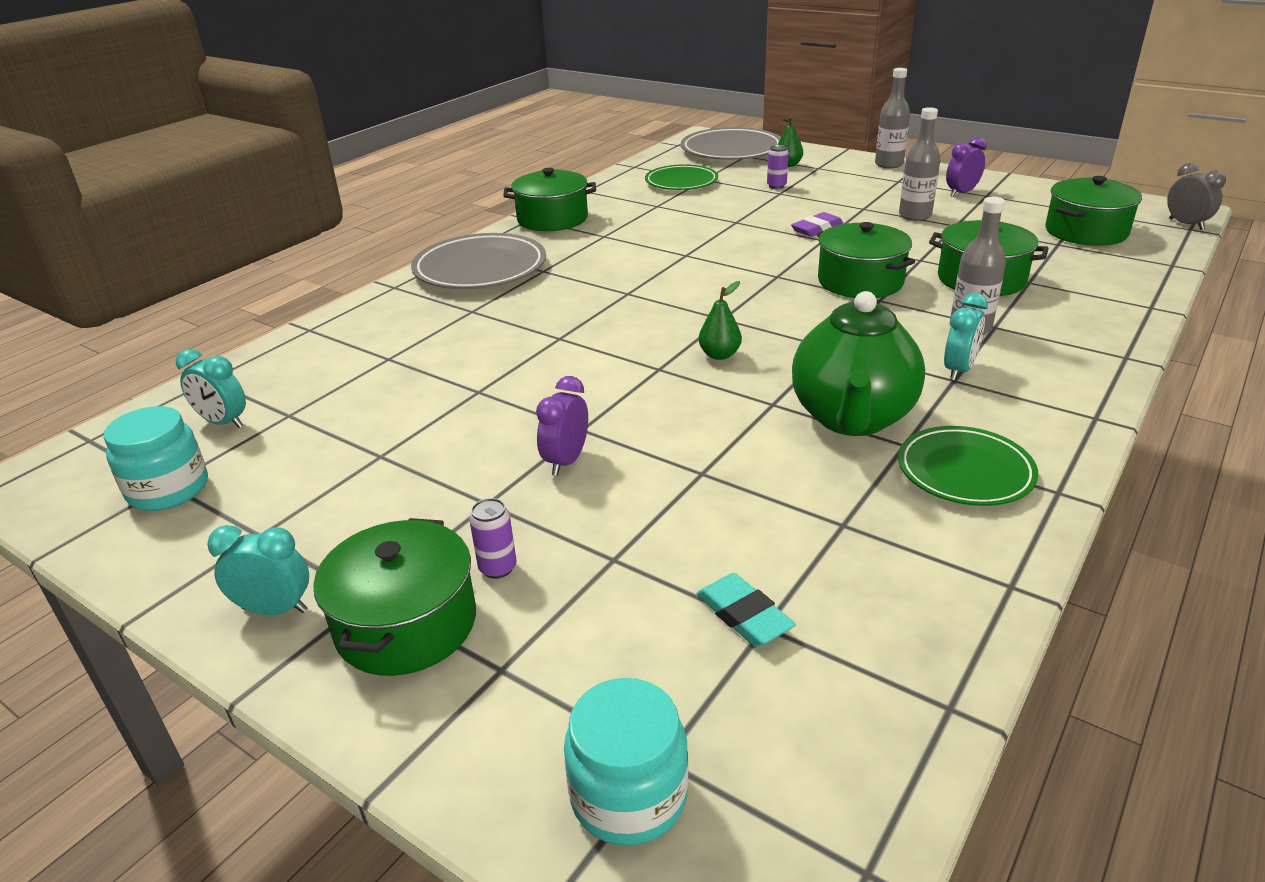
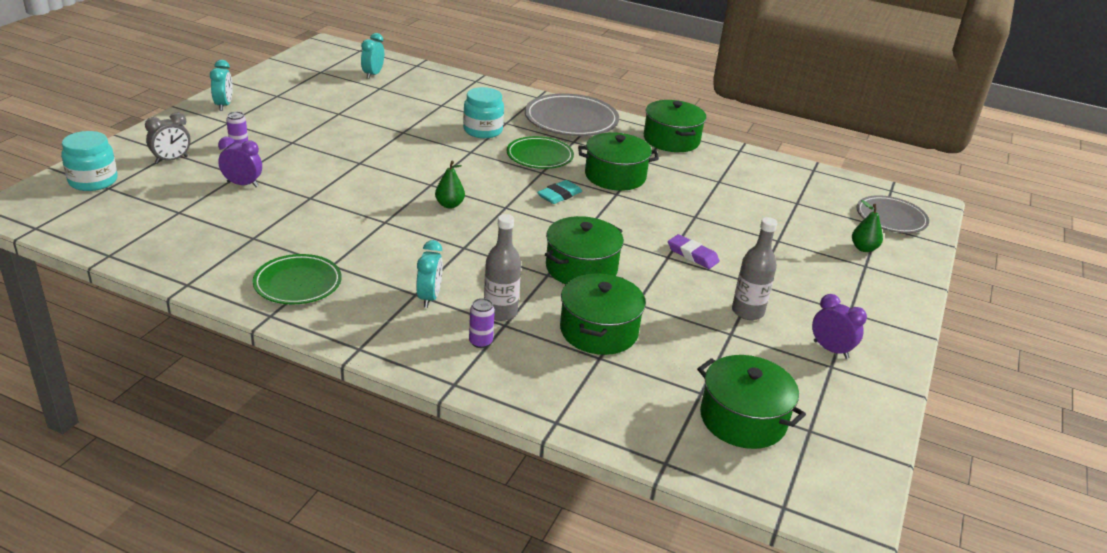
camera: 75 degrees right, 0 degrees up
turquoise jar [104,406,208,511] -> turquoise jar moved to [463,87,504,138]
green pot [313,518,476,676] -> green pot moved to [578,132,659,191]
purple clock [536,376,588,476] -> purple clock moved to [218,137,262,187]
green plate [645,164,718,190] -> green plate moved to [506,136,574,169]
grey plate [681,127,781,160] -> grey plate [856,195,929,233], size x0.66
turquoise eraser [696,573,796,647] -> turquoise eraser moved to [537,180,582,204]
purple can [767,145,789,189] -> purple can moved to [469,298,495,348]
green teapot [792,291,925,436] -> none
grey bottle [875,68,910,168] -> none
turquoise clock [944,293,988,381] -> turquoise clock turned 105 degrees counterclockwise [416,240,443,308]
grey clock [1167,163,1226,230] -> grey clock moved to [145,112,191,164]

